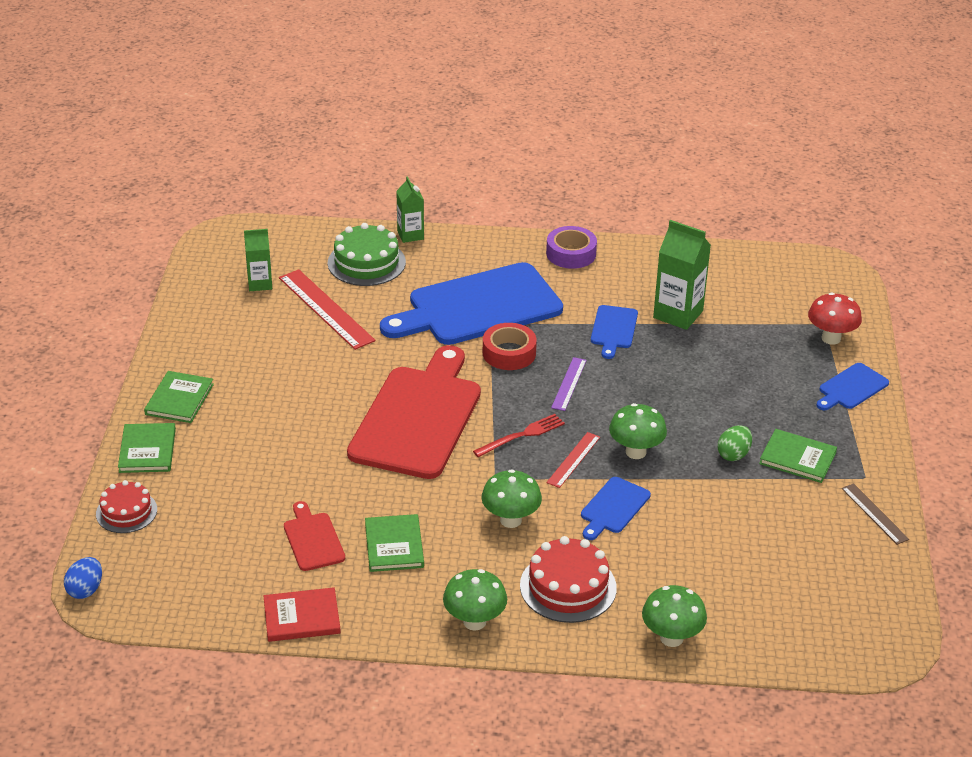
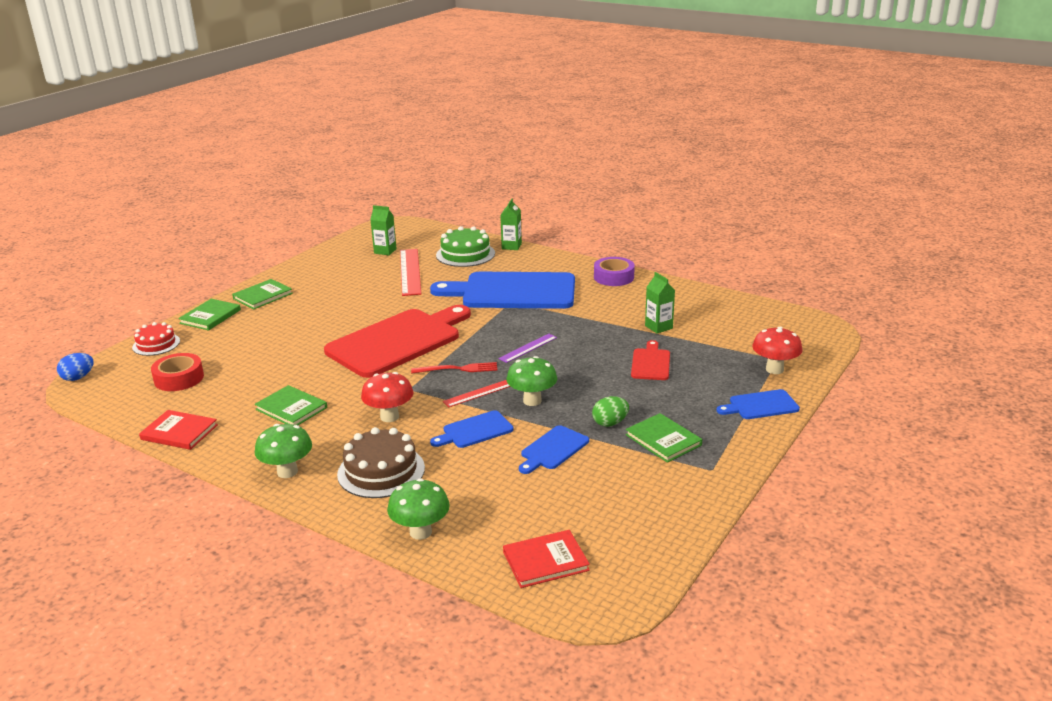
camera: 30 degrees right, 10 degrees down
red cutting board [284,501,345,571] -> red cutting board moved to [631,340,670,380]
green book [365,514,424,572] -> green book turned 75 degrees counterclockwise [255,385,327,425]
green mushroom [481,469,542,528] -> red mushroom [361,372,413,422]
red tape [483,323,537,370] -> red tape moved to [151,353,204,391]
red cake [520,536,617,623] -> brown cake [337,427,425,498]
blue cutting board [591,305,638,359] -> blue cutting board moved to [519,425,589,474]
green carton [653,220,711,330] -> green carton [645,272,675,334], size x0.62
brown ruler [841,483,909,545] -> none
none -> red book [503,530,590,588]

